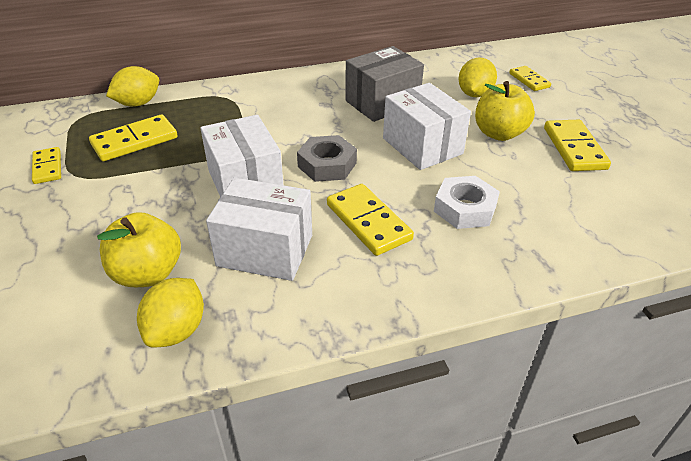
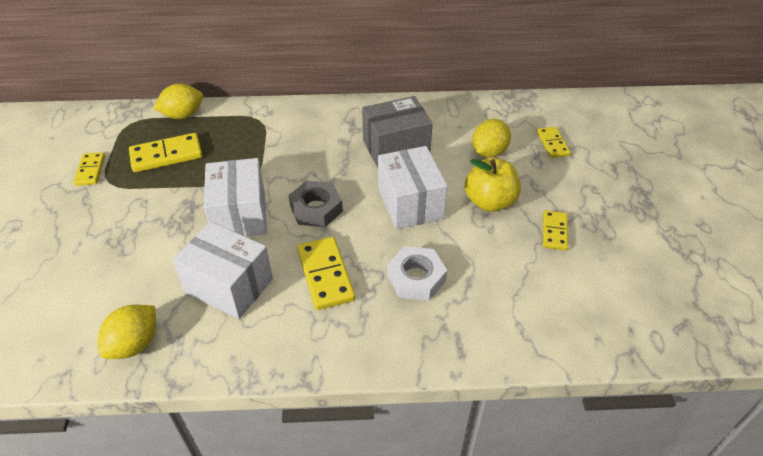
camera: 15 degrees right, 5 degrees up
yellow apple [97,212,181,287] -> none
yellow domino [544,119,611,171] -> yellow domino [543,210,568,250], size x0.63

